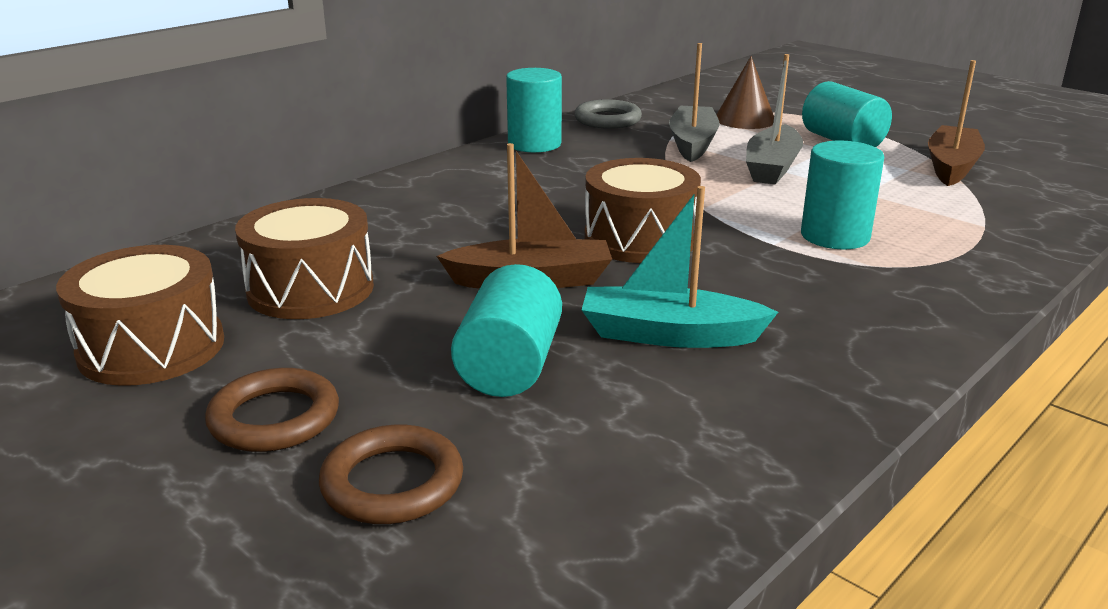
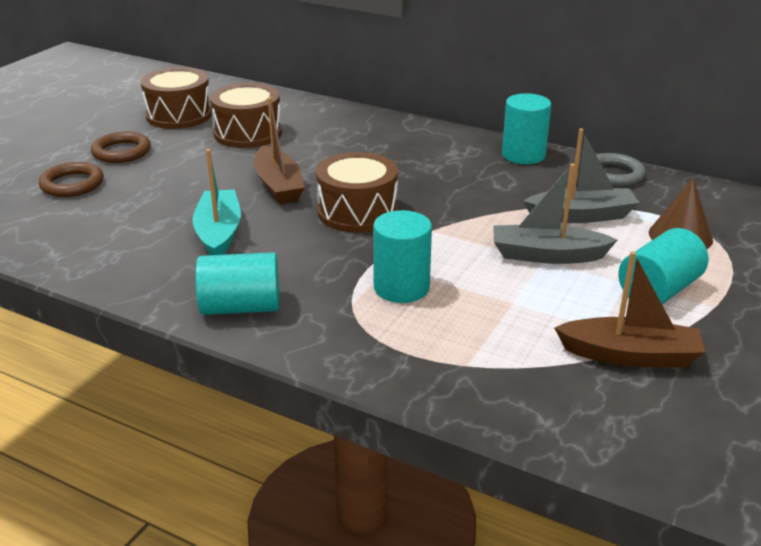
camera: 75 degrees right, 5 degrees up
turquoise cylinder [451,264,562,397] -> turquoise cylinder moved to [196,252,279,315]

